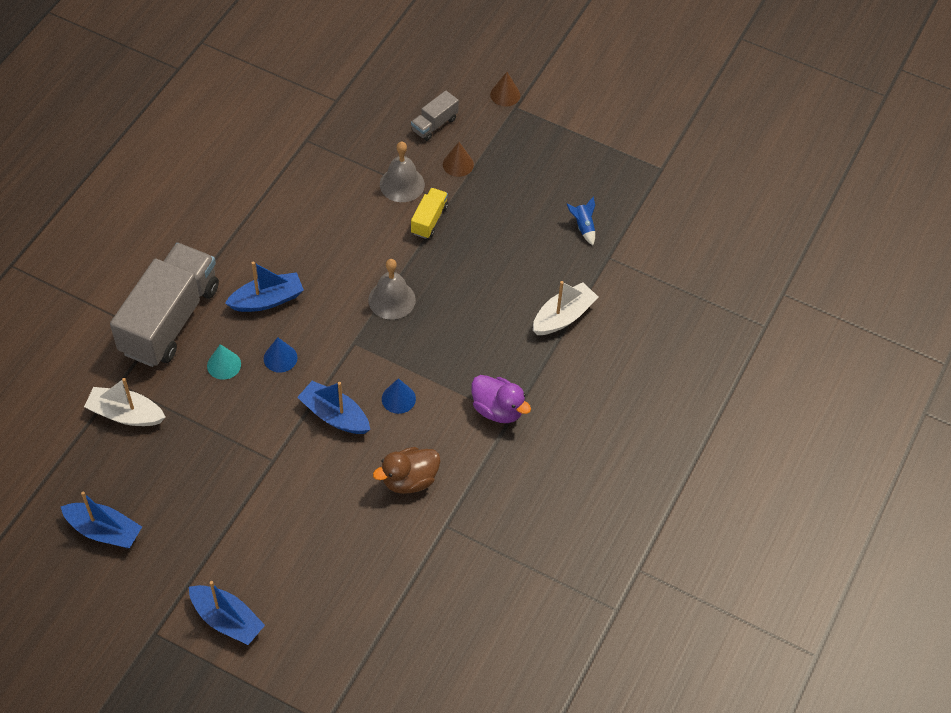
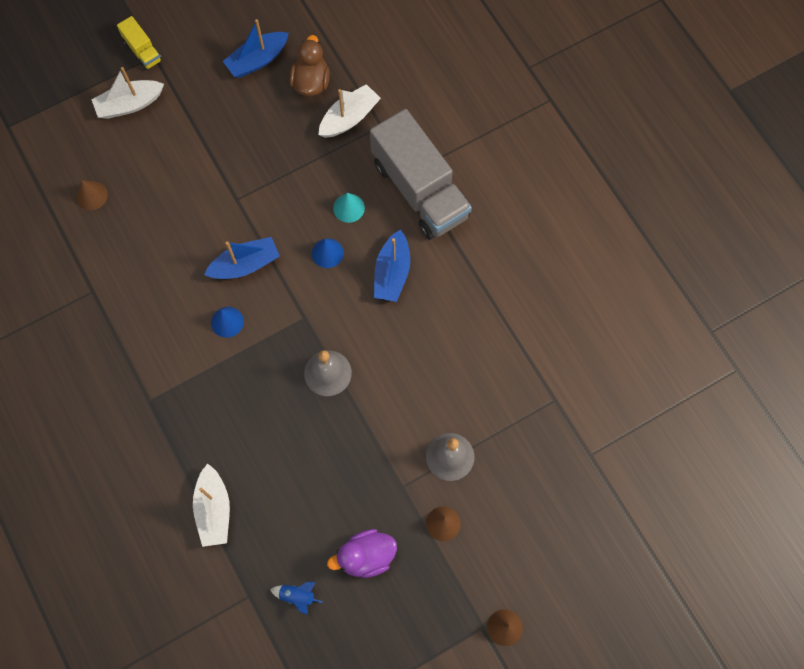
camera: 125 degrees right, 15 degrees up
blue boat [189,581,265,645] -> white boat [92,67,164,119]
brown duck [373,447,441,494] -> brown duck moved to [289,35,330,96]
grey truck [411,91,459,141] -> none
yellow truck [411,188,448,239] -> yellow truck moved to [117,16,162,70]
purple duck [471,375,531,423] -> purple duck moved to [327,529,397,578]
none -> brown cone [76,180,108,210]

